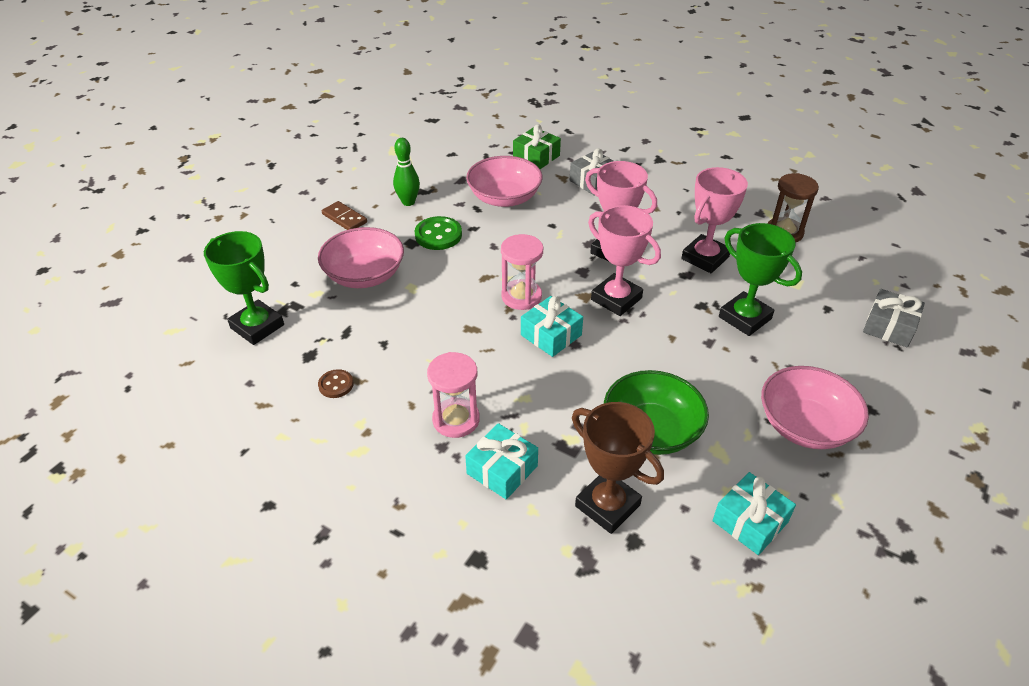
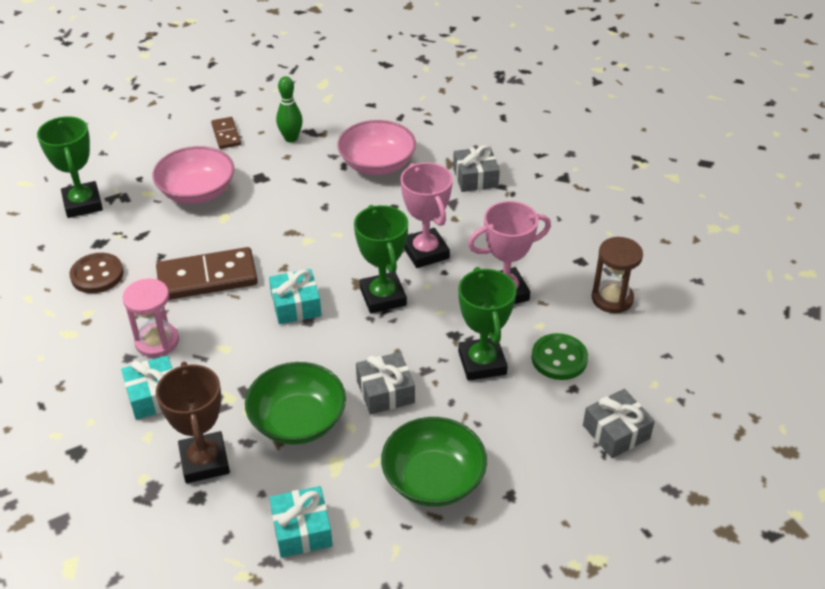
camera: 30 degrees right, 0 degrees up
brown button [318,369,354,398] -> brown button [69,253,124,293], size x1.66
green button [415,216,462,250] -> green button moved to [531,333,588,380]
pink hourglass [501,234,543,310] -> none
green gift [513,124,561,169] -> none
pink trophy [588,205,661,316] -> green trophy [354,205,408,314]
pink bowl [761,366,869,449] -> green bowl [381,417,487,507]
none -> brown domino [156,247,258,300]
none -> grey gift [356,352,415,414]

